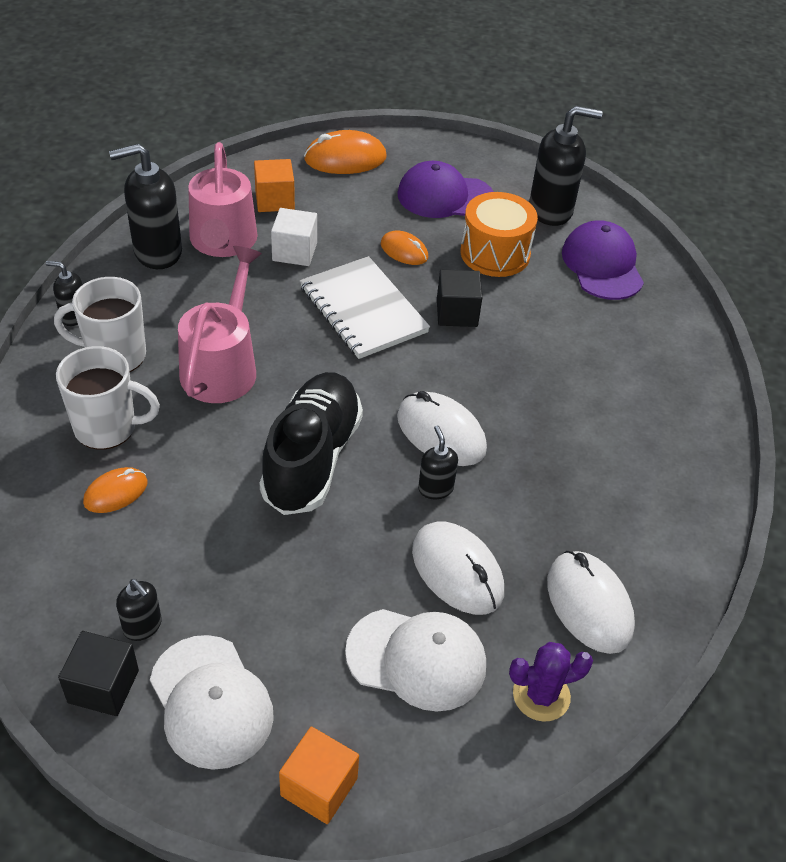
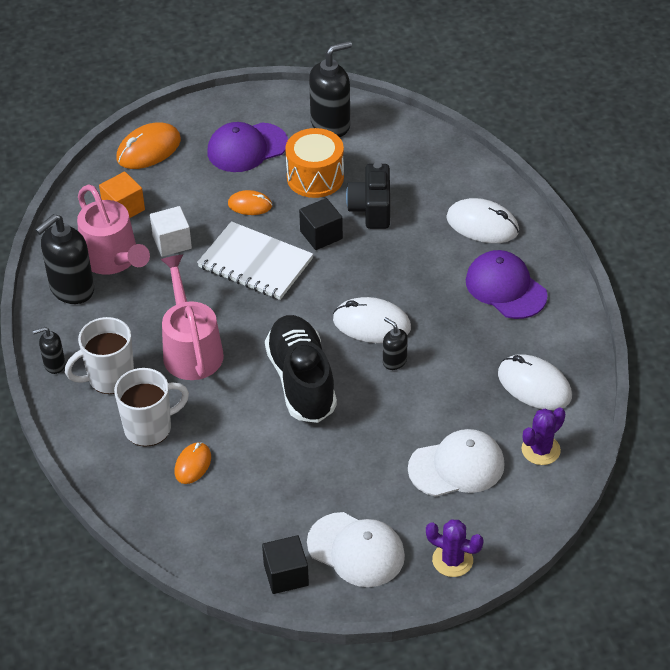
camera: 25 degrees left, 0 degrees up
black soap dispenser [116,579,162,641] -> none
orange cube [279,727,359,824] -> purple cactus [426,519,484,577]
white mouse [412,522,504,615] -> white mouse moved to [446,198,519,243]
purple cap [562,220,644,300] -> purple cap moved to [466,250,548,319]
none -> black camera [346,162,390,229]

